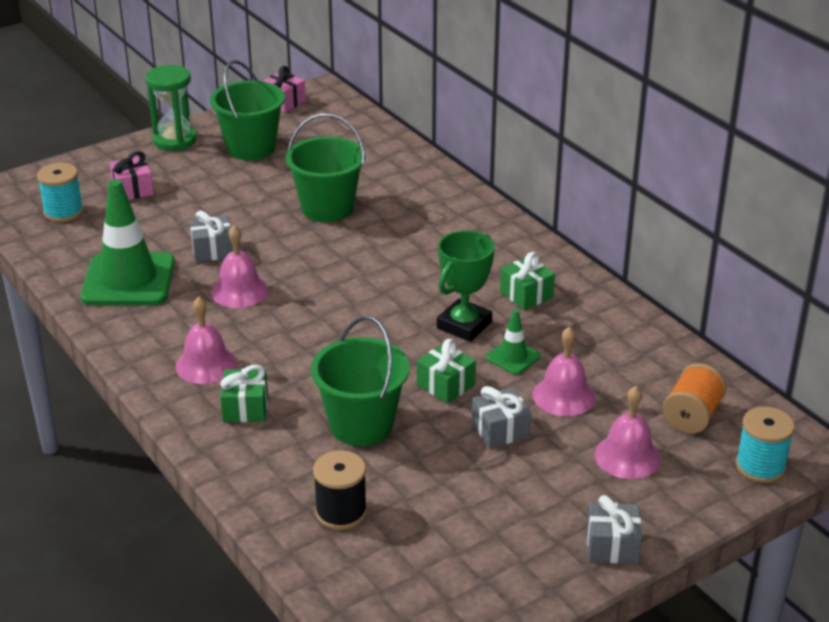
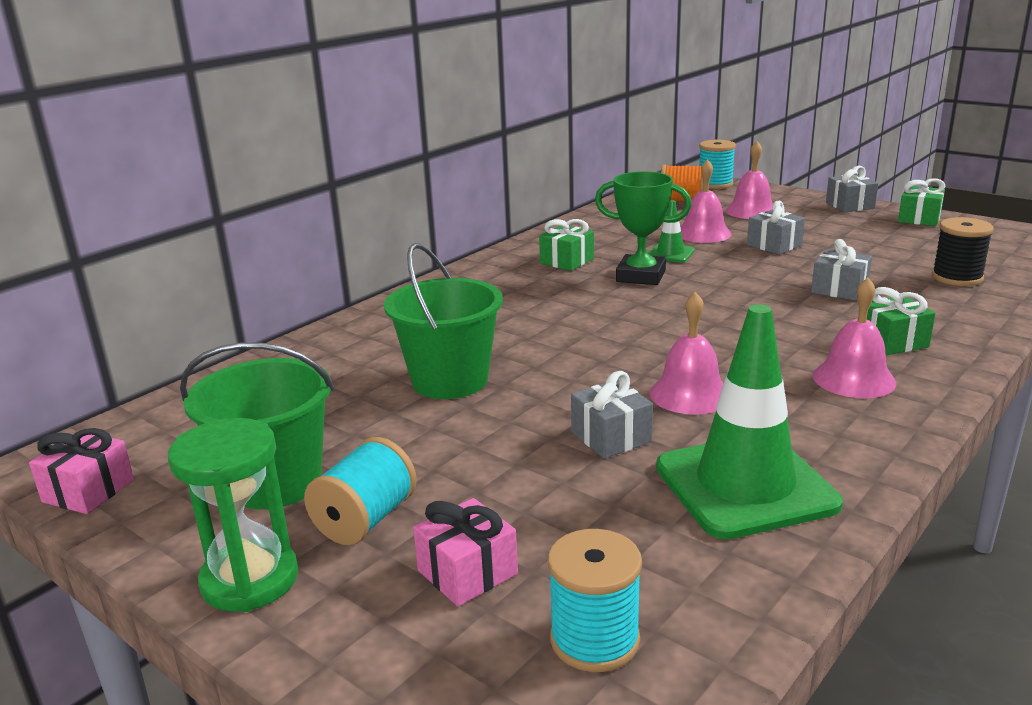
camera: 105 degrees left, 10 degrees down
green bucket [311,316,409,446] -> grey gift [811,239,872,301]
green gift [417,339,476,404] -> green gift moved to [898,178,945,226]
none -> turquoise spool [304,437,417,545]

